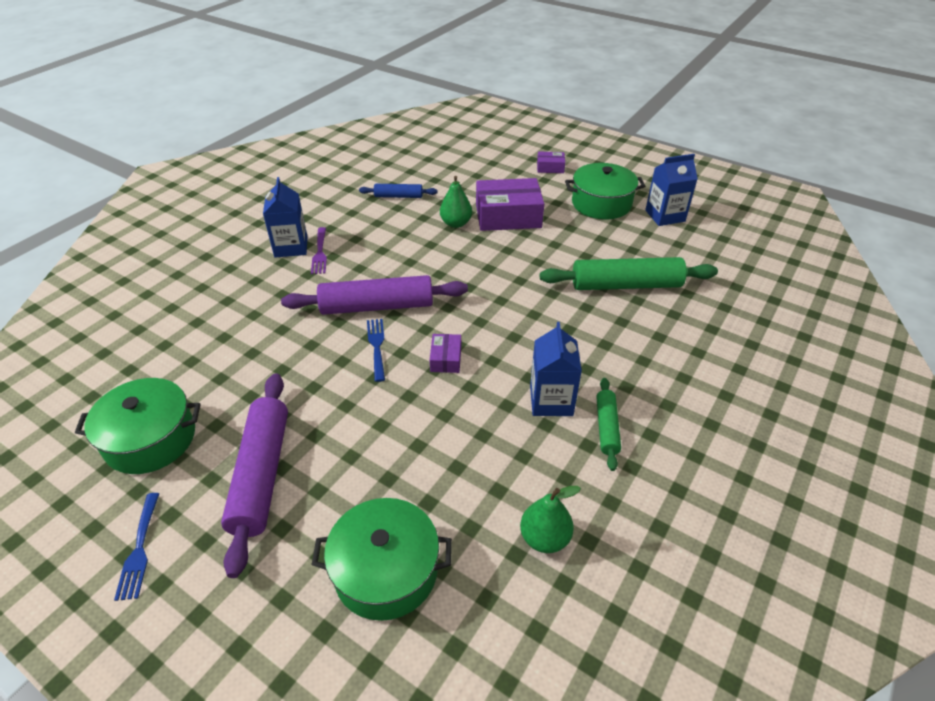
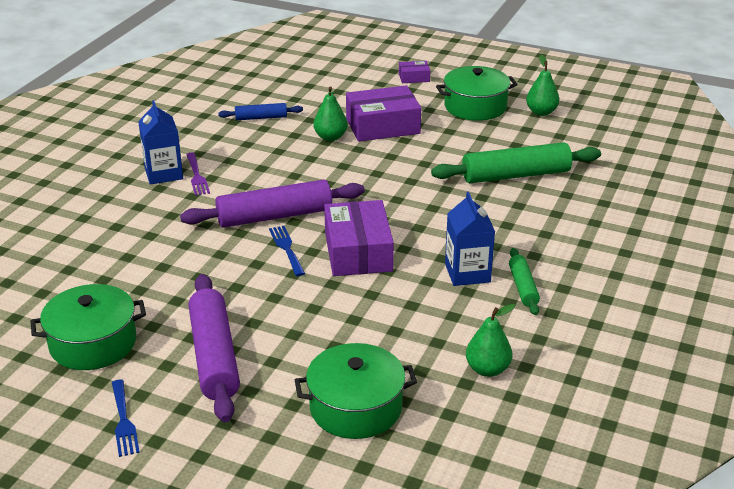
camera: 10 degrees left, 10 degrees down
purple box [430,334,461,373] -> purple box [324,200,394,276], size x2.10
blue carton [645,154,698,226] -> green pear [526,55,560,116]

